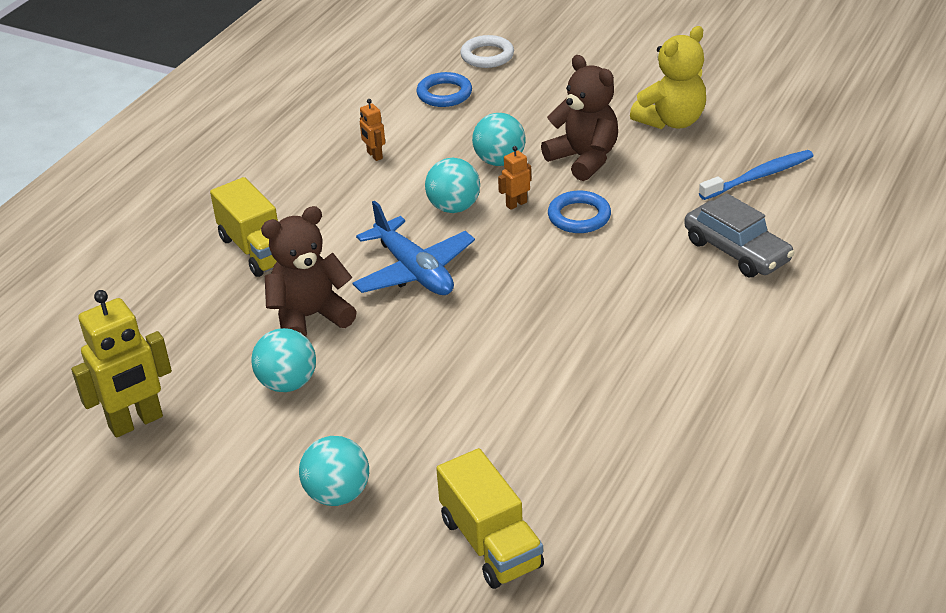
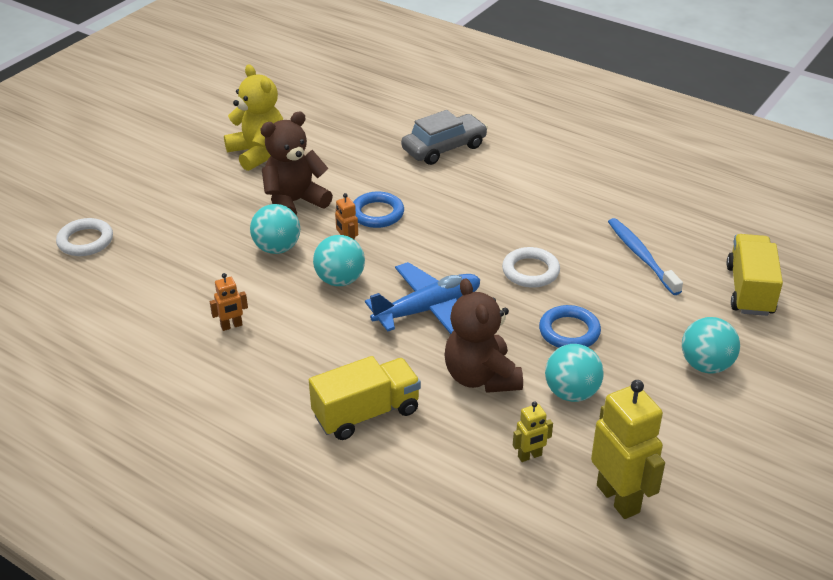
camera: 85 degrees left, 0 degrees up
blue ring [417,72,472,107] -> blue ring moved to [539,305,601,348]
yellow truck [436,448,544,589] -> yellow truck turned 60 degrees counterclockwise [726,234,783,316]
blue toothbrush [699,150,813,200] -> blue toothbrush moved to [608,218,683,295]
none -> white ring [502,247,560,288]
none -> yellow robot [513,401,553,462]

